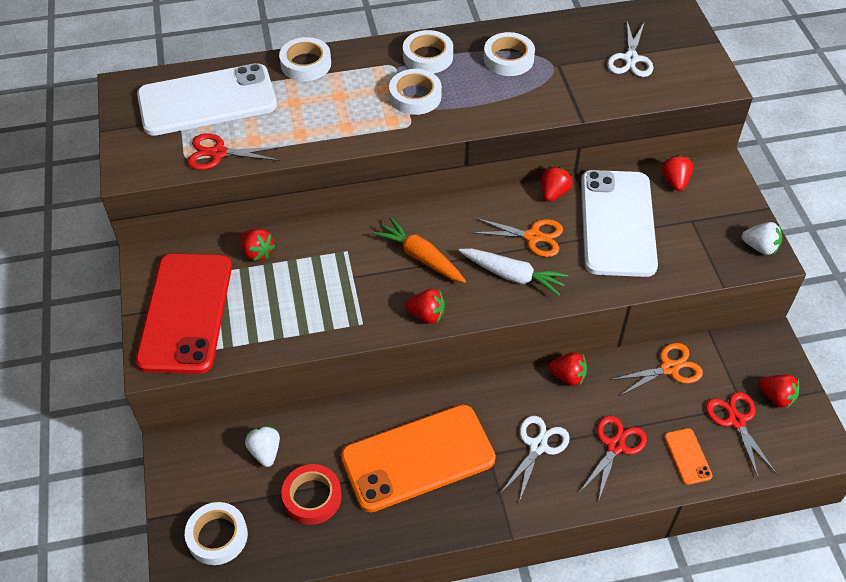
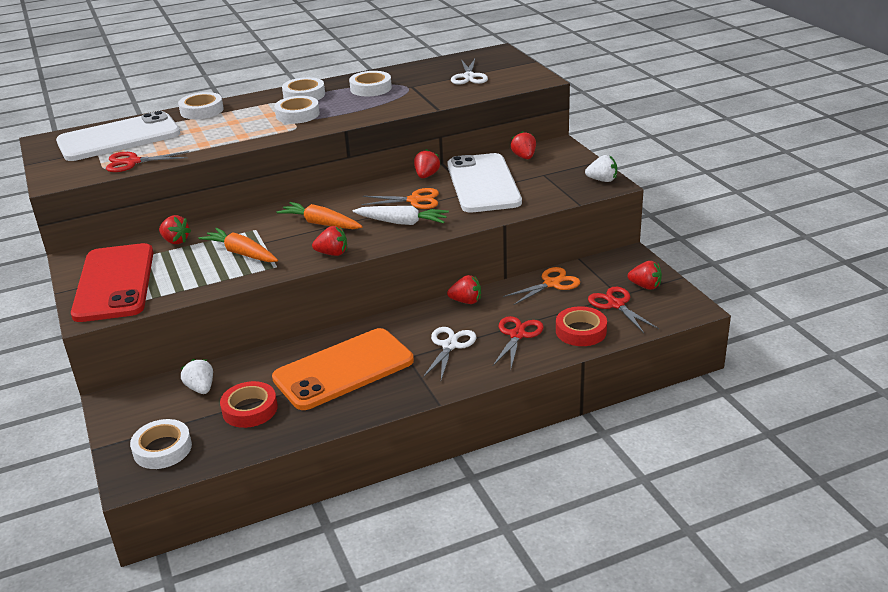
camera: 10 degrees left, 20 degrees down
orange phone [664,428,713,485] -> red tape [556,306,607,346]
none -> orange carrot [199,228,278,262]

